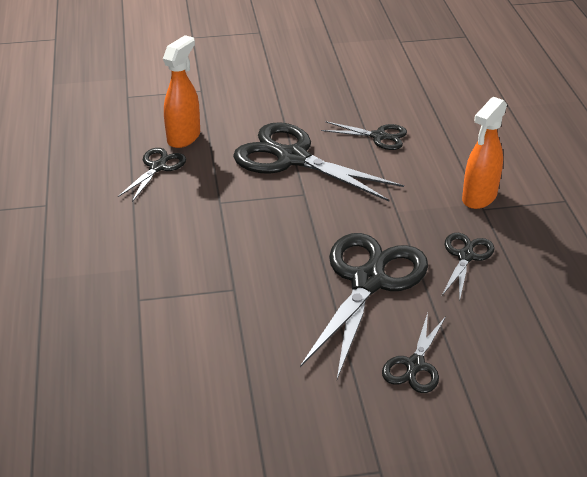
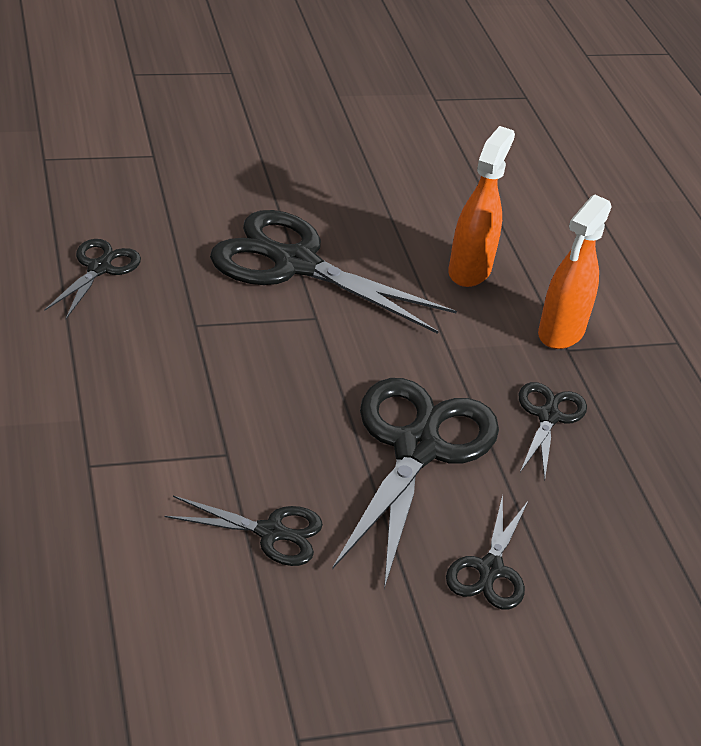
camera: 10 degrees left, 0 degrees up
orange spray bottle [163,35,200,148] -> orange spray bottle moved to [448,126,515,287]
black scissors [321,121,407,150] -> black scissors moved to [165,496,323,566]

